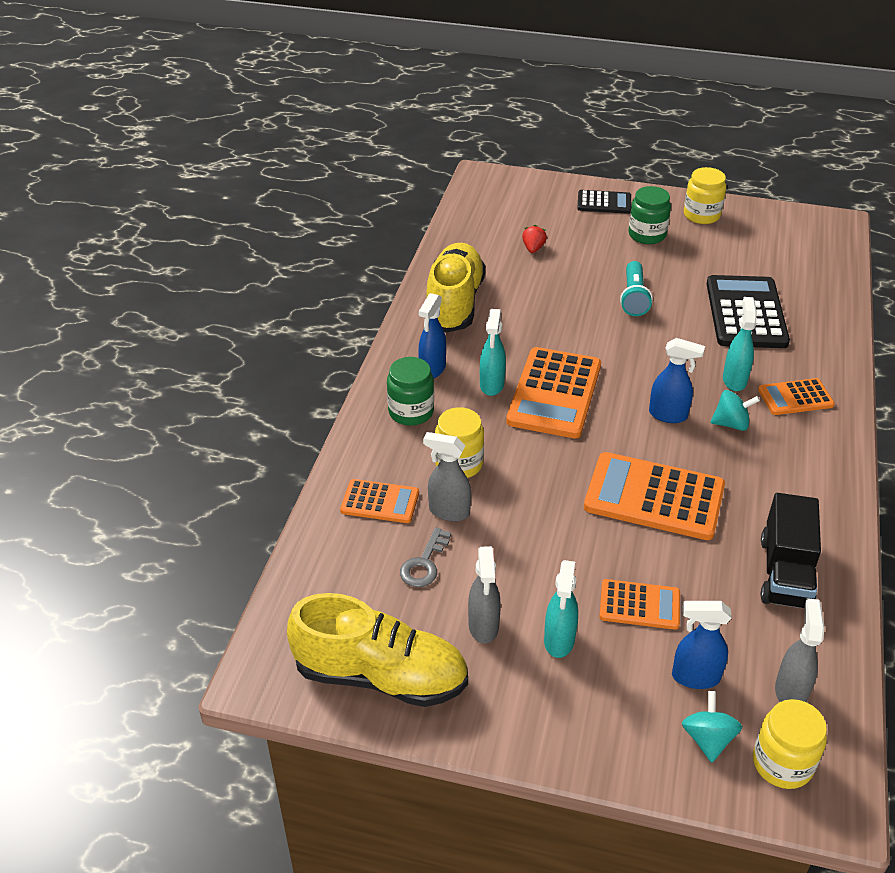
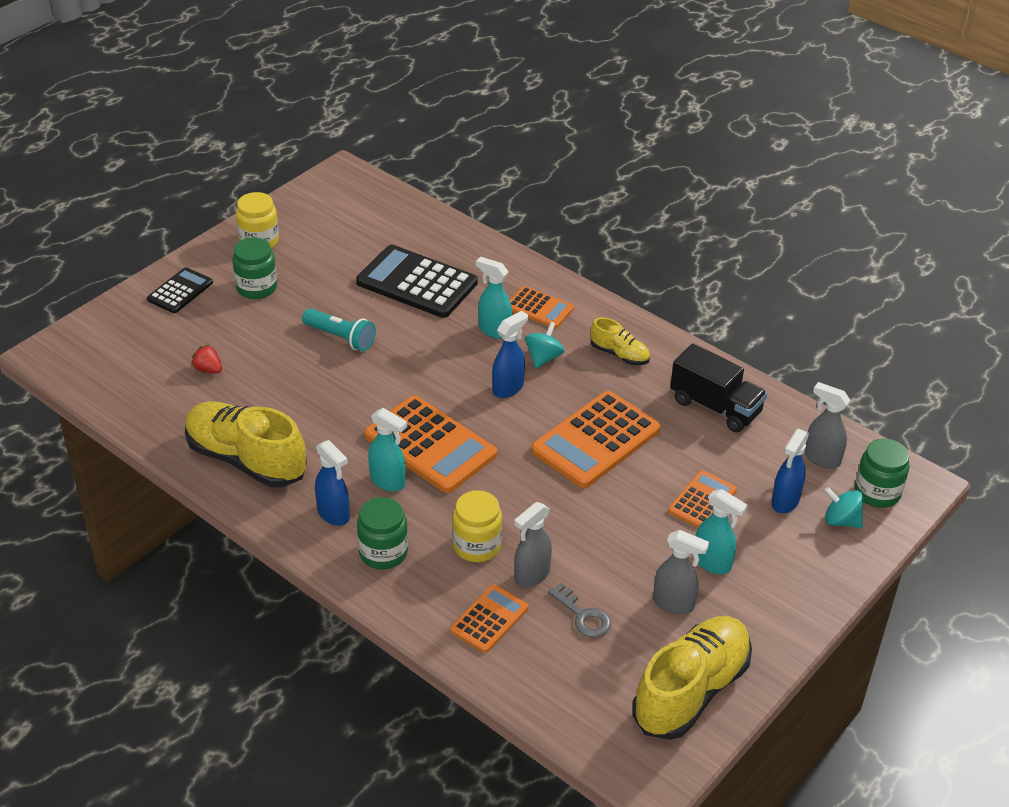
camera: 65 degrees left, 0 degrees up
yellow jar [753,699,827,789] -> green jar [855,438,909,508]
orange calculator [758,378,835,415] -> orange calculator turned 75 degrees counterclockwise [510,286,574,328]
none -> yellow shoe [590,318,650,365]

